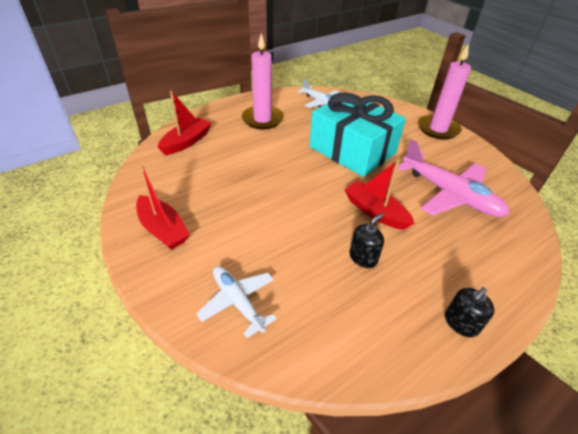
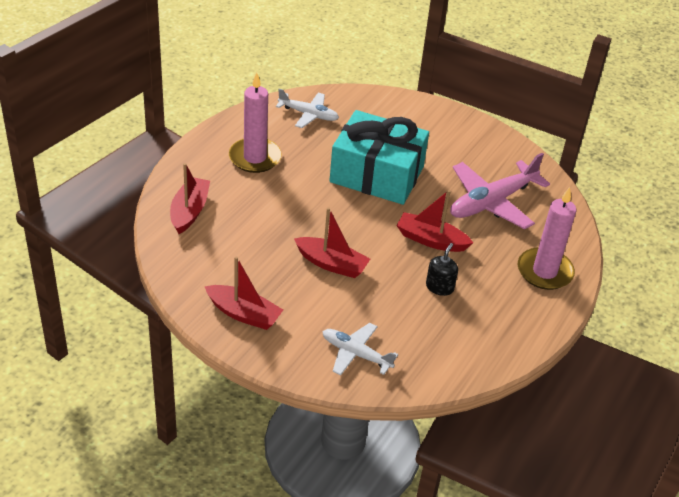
camera: 25 degrees left, 0 degrees up
pink plane [398,139,509,217] -> pink plane turned 120 degrees clockwise [450,153,550,229]
pink candle [418,44,471,140] -> pink candle moved to [518,187,576,290]
black soap dispenser [445,287,494,337] -> none
none -> red boat [294,207,370,278]

